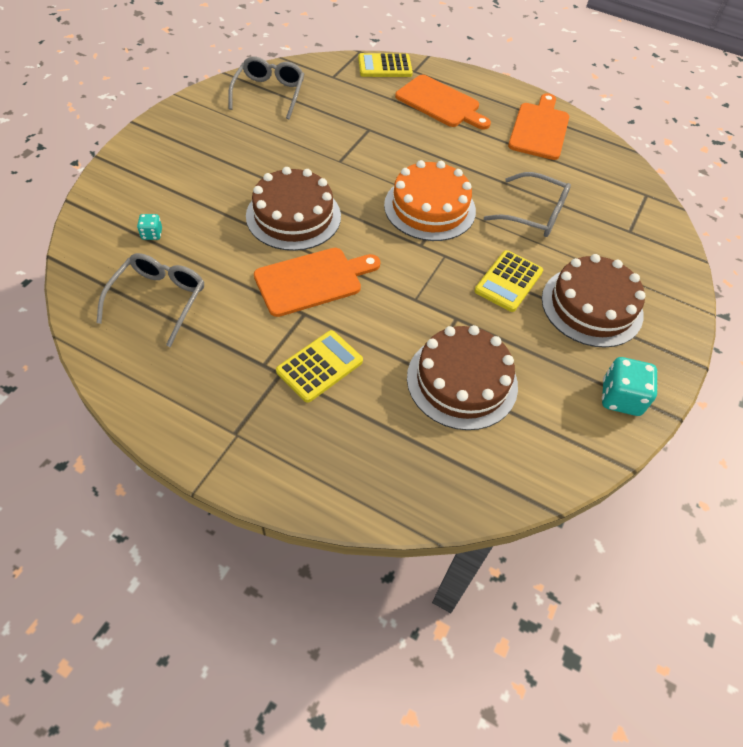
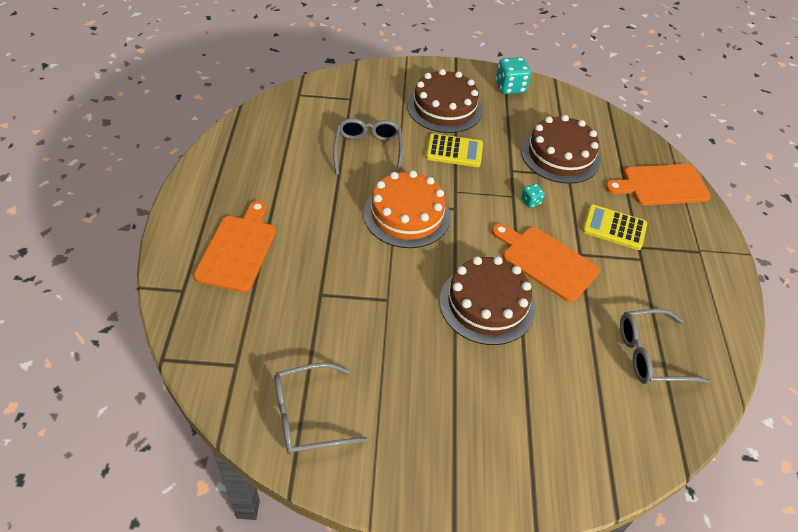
camera: 115 degrees left, 5 degrees down
turquoise dice [137,214,162,240] -> turquoise dice moved to [521,184,545,208]
yellow calculator [358,53,413,77] -> none
orange cutting board [508,93,569,160] -> orange cutting board moved to [605,164,711,205]

